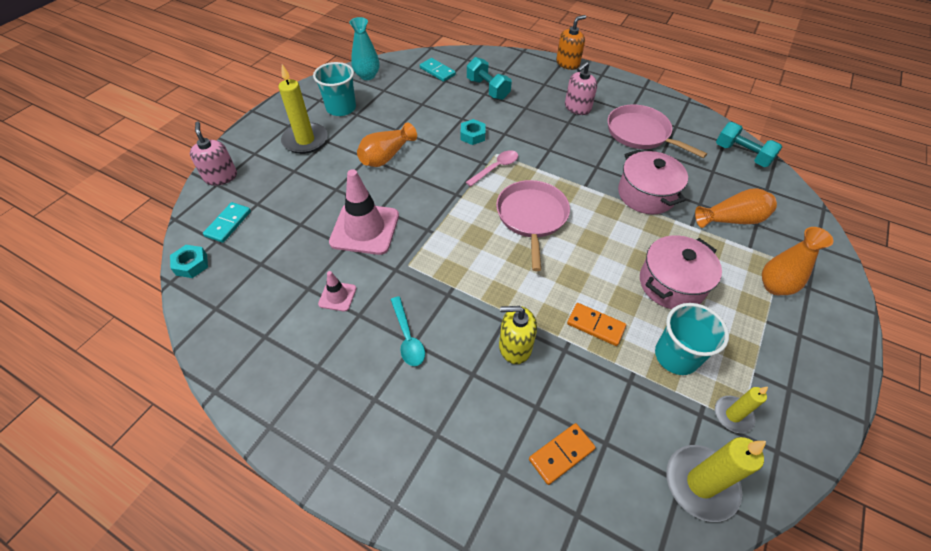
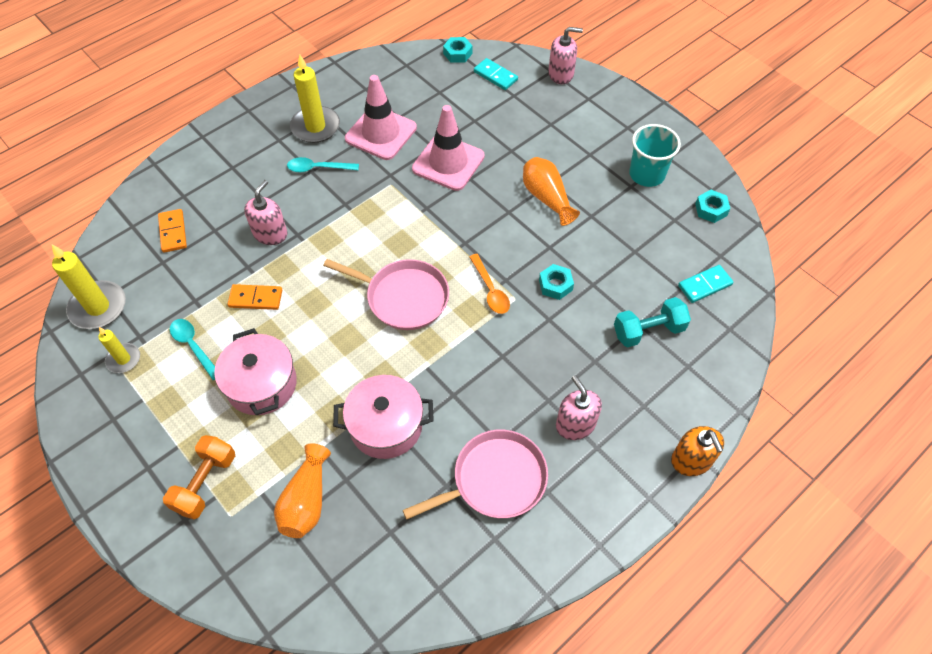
camera: 110 degrees right, 5 degrees up
yellow candle [279,64,328,154] -> yellow candle moved to [290,54,340,143]
pink traffic cone [318,271,356,311] -> pink traffic cone [345,75,417,160], size x2.08
turquoise vase [349,17,379,80] -> turquoise nut [695,190,730,223]
pink spoon [466,150,518,187] -> orange spoon [469,254,510,314]
yellow soap dispenser [499,306,537,364] -> pink soap dispenser [244,180,288,245]
orange domino [567,303,626,346] -> orange domino turned 45 degrees clockwise [228,284,282,310]
turquoise cup [655,303,729,375] -> turquoise spoon [170,319,215,380]
turquoise dumbbell [716,122,782,167] -> none
orange vase [762,227,834,296] -> orange dumbbell [163,435,235,519]

